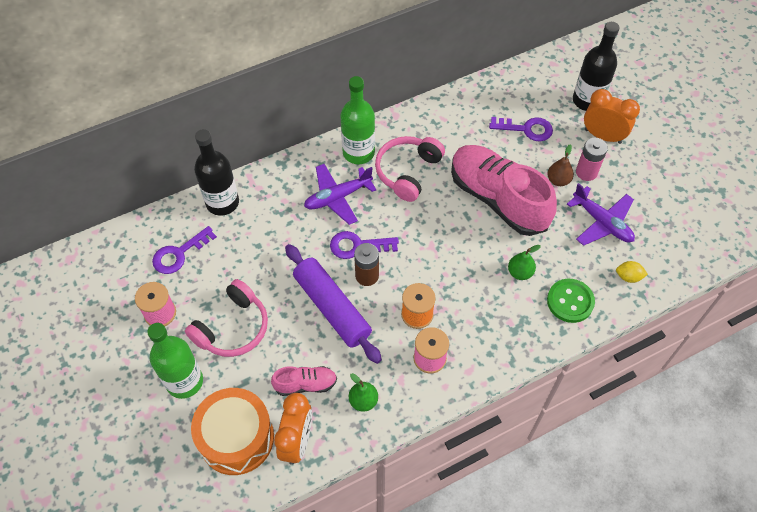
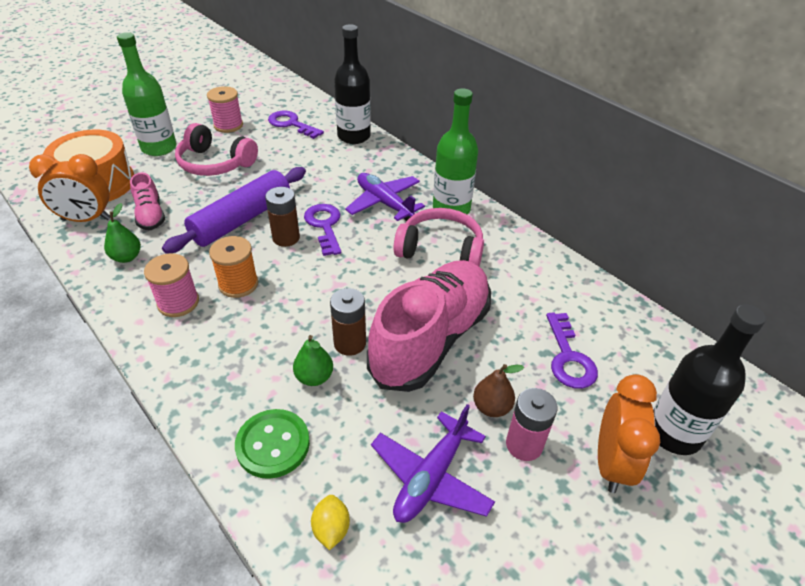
camera: 75 degrees right, 15 degrees down
none -> brown battery [330,288,366,356]

